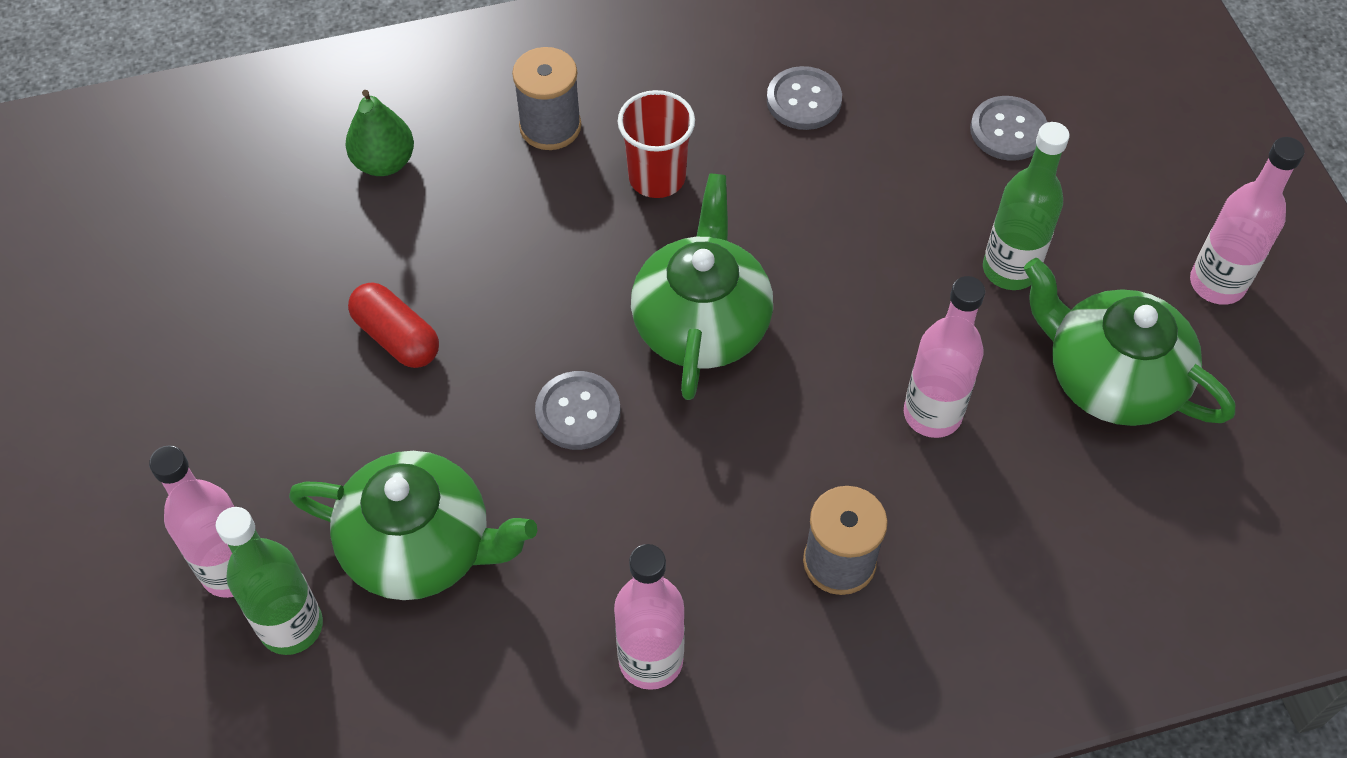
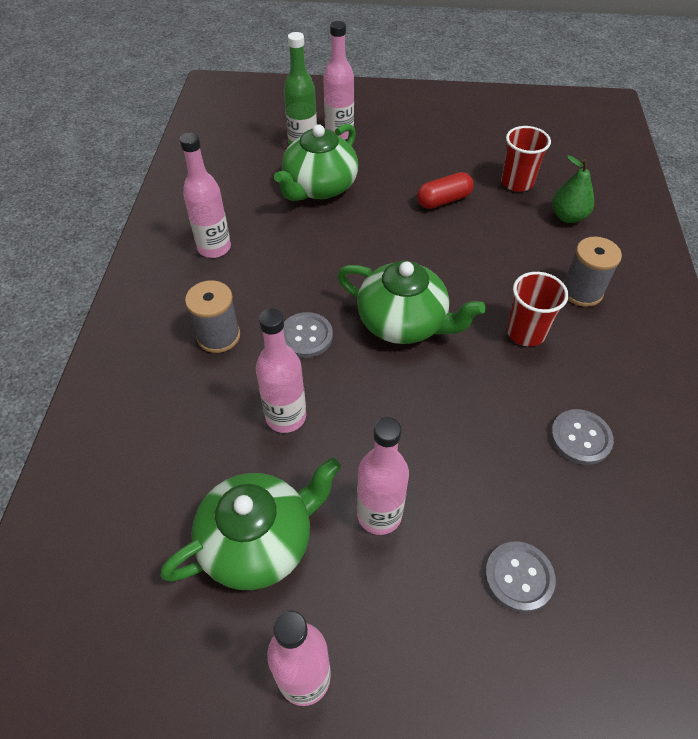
camera: 110 degrees right, 5 degrees down
grey button [535,371,620,450] -> grey button moved to [283,312,333,358]
green bottle [983,122,1070,290] -> pink bottle [357,417,409,535]
none -> red cup [501,126,551,192]

